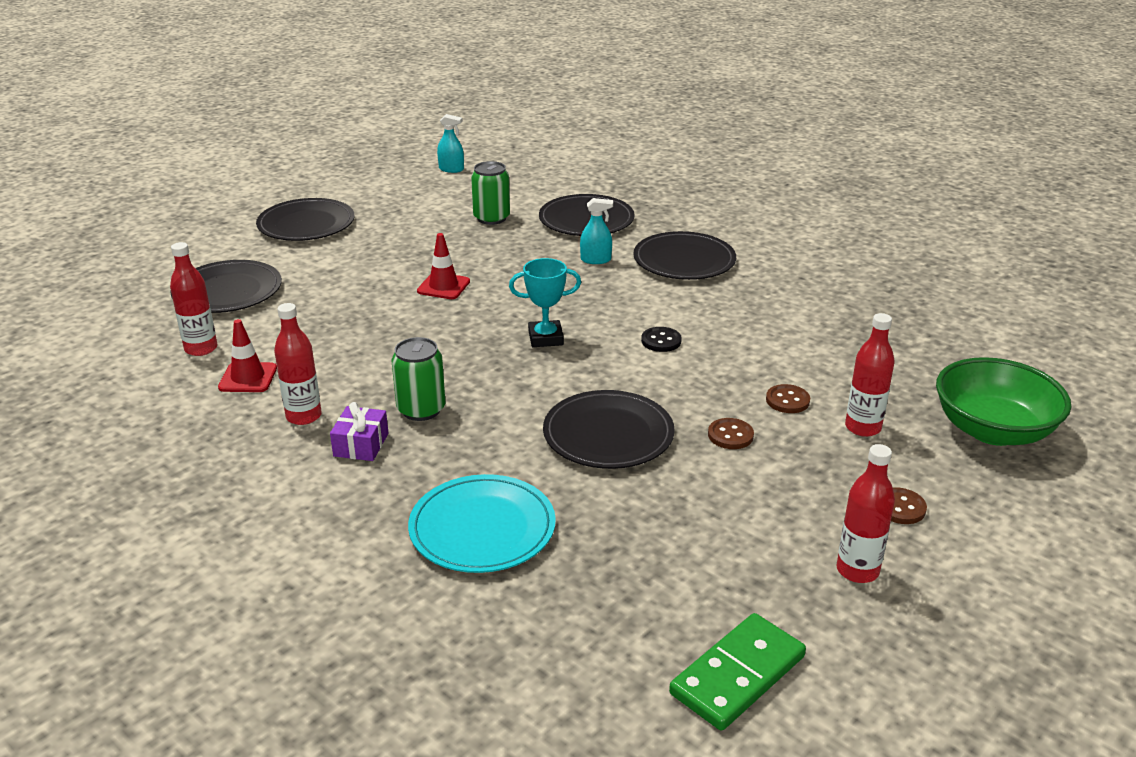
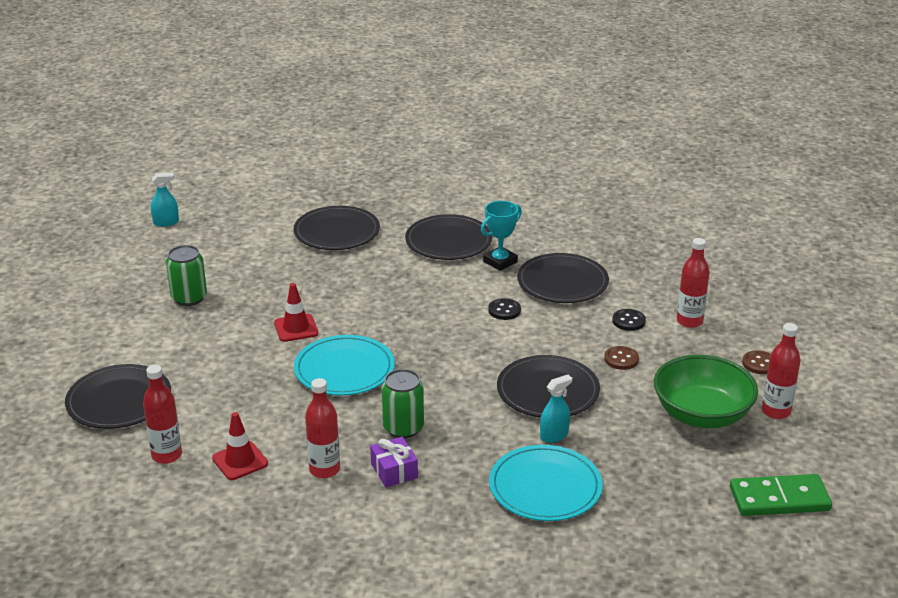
camera: 35 degrees left, 0 degrees up
black plate [256,198,355,241] -> black plate moved to [517,253,609,303]
green can [471,161,510,225] -> green can moved to [166,245,207,306]
turquoise trophy [509,258,581,347] -> turquoise trophy moved to [481,201,522,271]
turquoise spray bottle [580,198,613,264] -> turquoise spray bottle moved to [540,375,572,443]
green domino [669,613,806,731] -> green domino turned 75 degrees clockwise [730,474,832,516]
brown button [766,384,810,413] -> black button [612,309,646,331]
green bowl [936,357,1071,446] -> green bowl moved to [654,355,758,428]
none -> turquoise plate [294,335,395,395]

